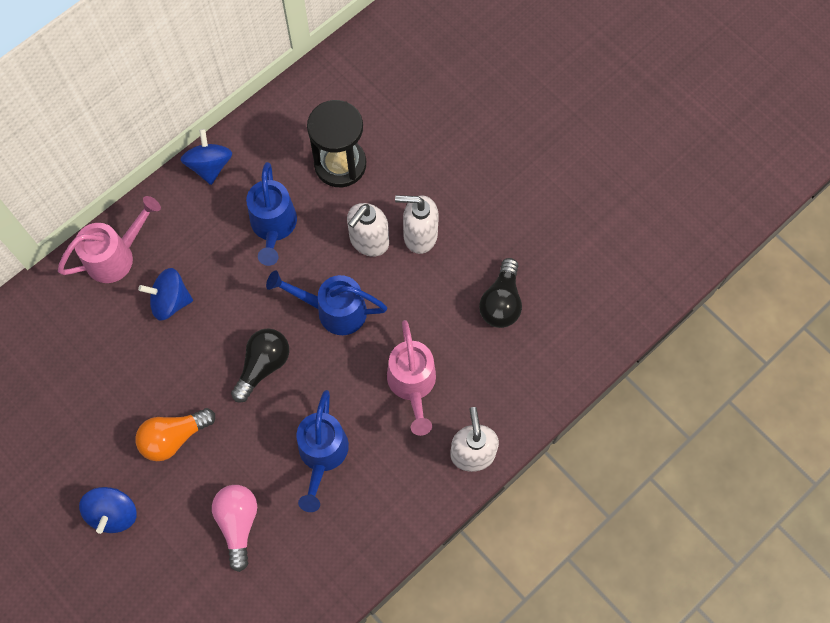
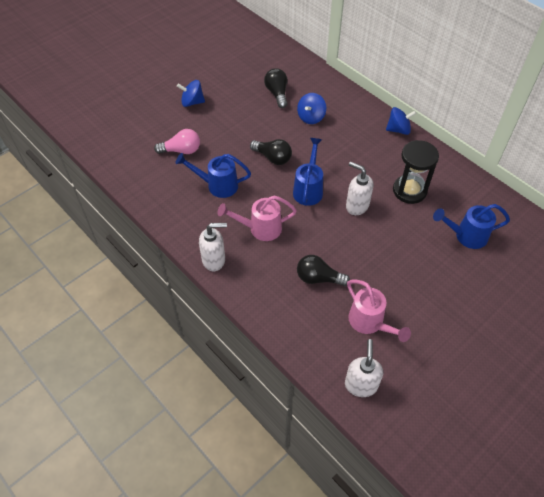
camera: 90 degrees right, 15 degrees down
pink watering can [58,196,161,283] -> pink watering can moved to [347,280,411,342]
orange light bulb [136,408,215,461] -> none
blue spinning top [138,268,193,321] -> blue spinning top turned 150 degrees counterclockwise [297,93,326,124]
blue watering can [246,162,297,266] -> blue watering can moved to [433,204,510,249]
white soap dispenser [395,195,439,254] -> white soap dispenser moved to [345,339,383,397]
none -> black light bulb [264,68,287,108]

